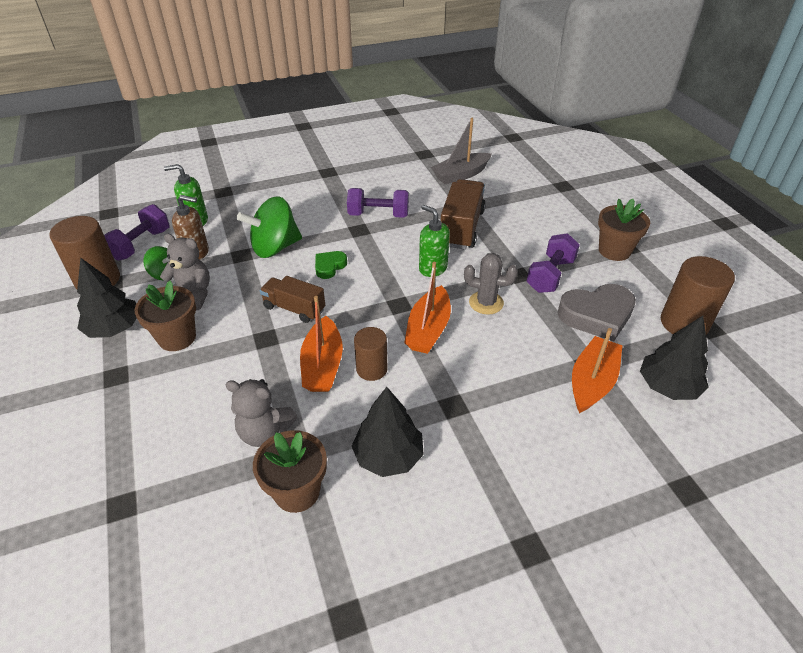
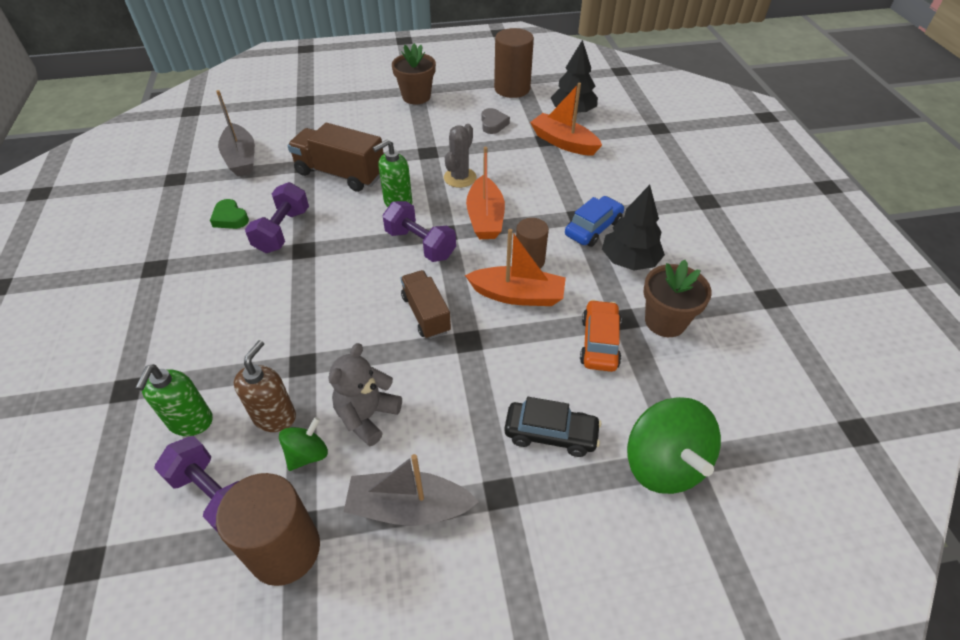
camera: 80 degrees left, 5 degrees up
black tree [77,257,137,338] -> grey boat [344,454,479,526]
brown flower pot [135,280,196,351] -> none
grey teddy bear [226,379,297,447] -> orange car [580,300,621,372]
green spinning top [237,196,302,258] -> green spinning top moved to [627,397,721,494]
brown truck [260,276,325,323] -> brown truck turned 120 degrees clockwise [401,270,451,339]
green heart [315,251,347,279] -> green heart moved to [210,199,249,229]
orange boat [404,262,451,354] -> orange boat turned 60 degrees clockwise [466,147,505,239]
purple dumbbell [527,233,580,293] -> purple dumbbell moved to [382,201,456,262]
grey heart [557,284,636,342] -> grey heart [481,108,510,134], size x0.53
none -> black car [504,397,601,457]
none -> blue car [565,196,625,247]

